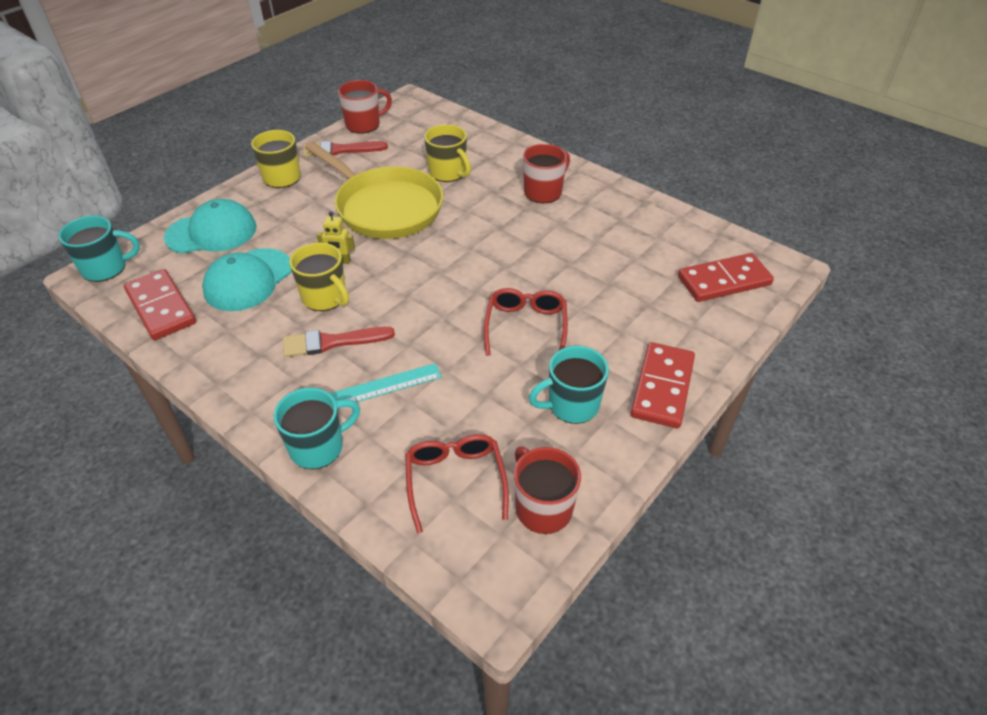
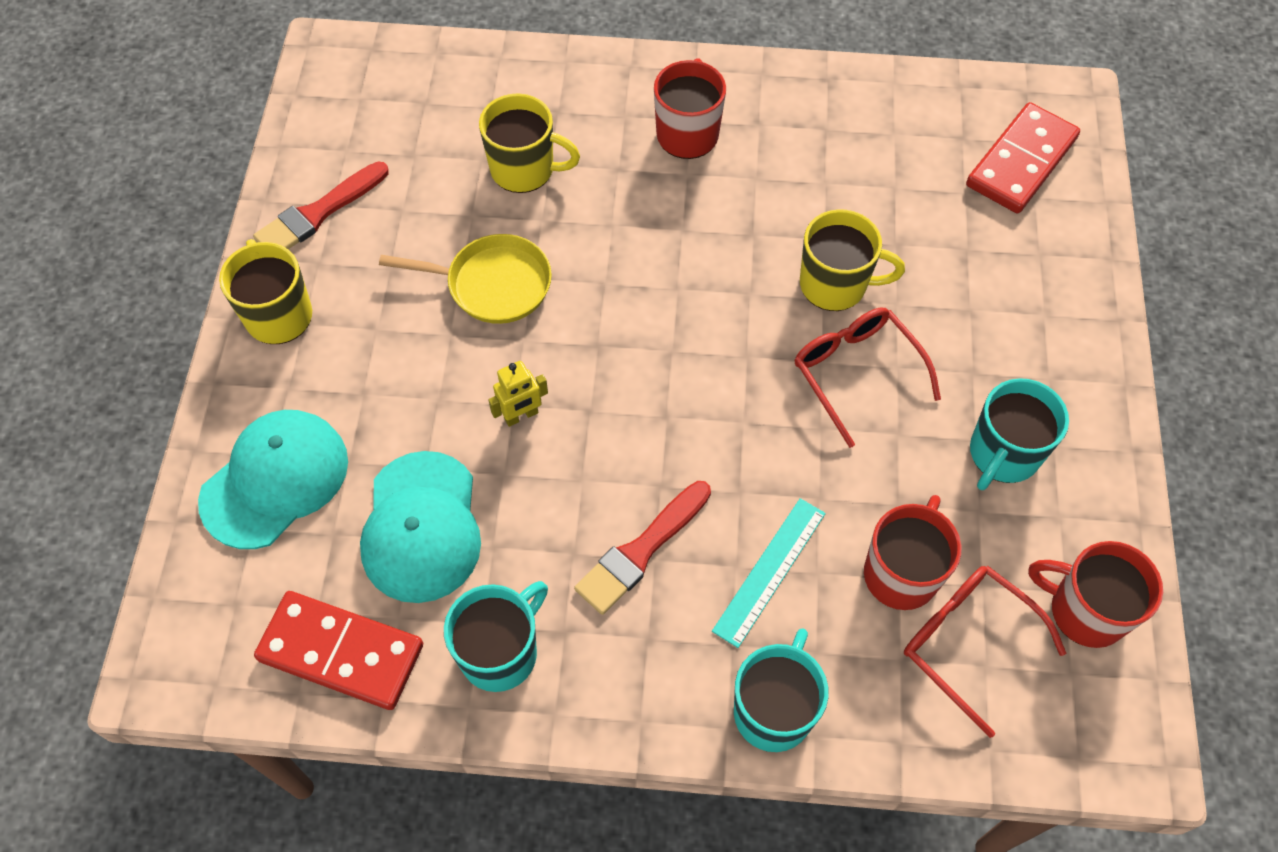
camera: 35 degrees left, 15 degrees up
turquoise mug [58,216,140,282] -> turquoise mug moved to [444,581,548,692]
yellow mug [289,242,349,311] -> yellow mug moved to [800,209,905,311]
yellow pan [305,142,443,239] -> yellow pan [379,234,552,324], size x0.57
red mug [338,80,392,134] -> red mug moved to [864,495,961,610]
red domino [631,342,695,428] -> none

